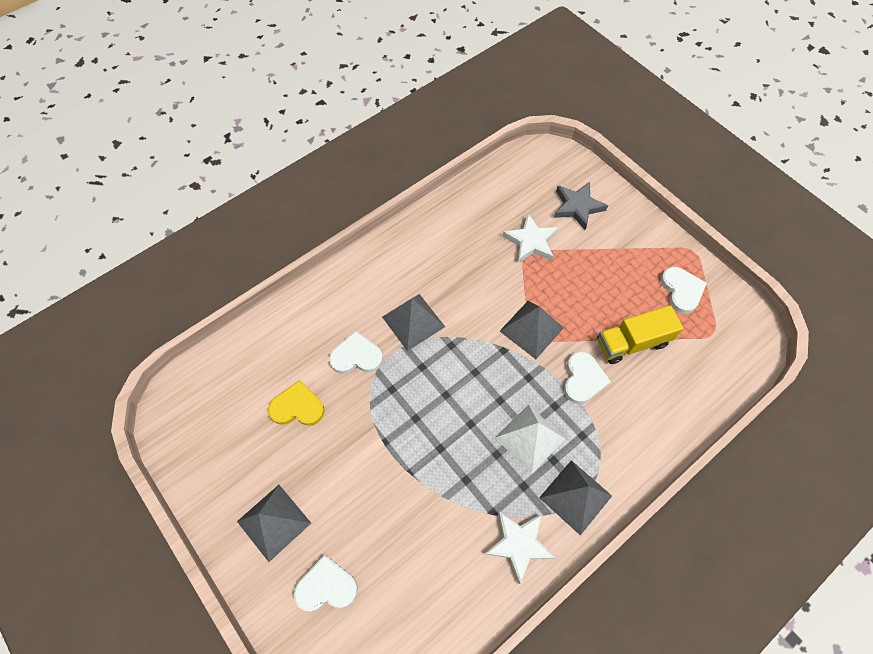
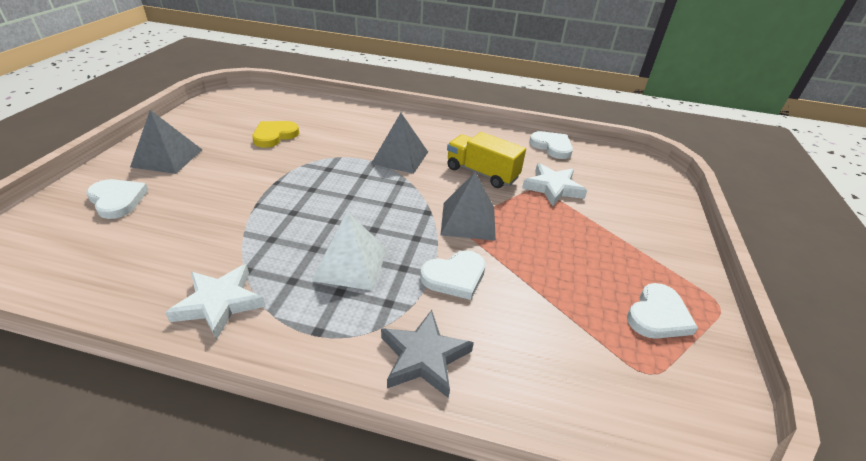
camera: 50 degrees right, 25 degrees down
yellow heart [268,380,325,426] -> yellow heart turned 105 degrees counterclockwise [252,121,299,148]
white heart [329,331,383,374] -> white heart moved to [529,131,573,159]
grey pyramid [539,460,612,536] -> none
grey star [554,182,608,230] -> grey star moved to [381,310,474,398]
yellow truck [597,305,684,364] -> yellow truck moved to [447,132,526,188]

